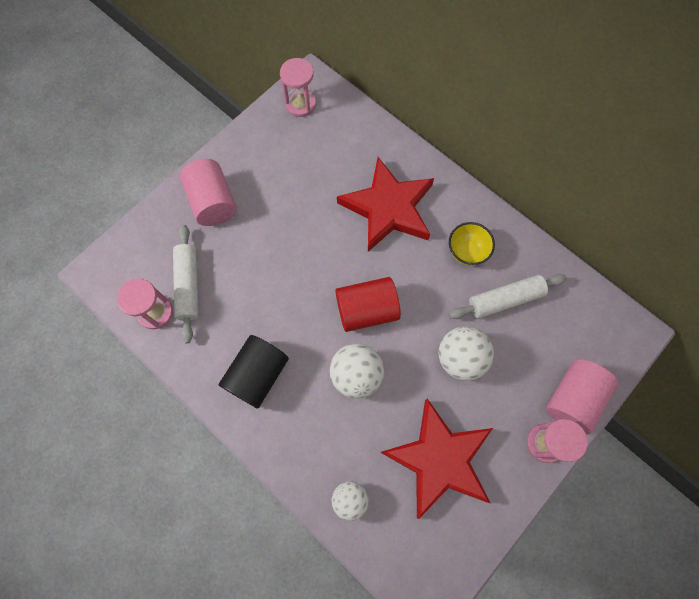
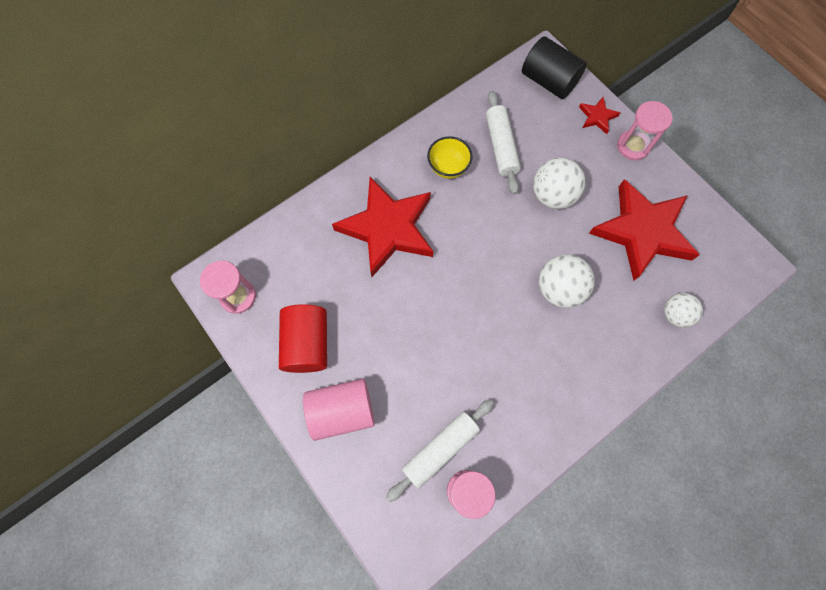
camera: 80 degrees left, 0 degrees up
white rolling pin [173,225,199,343] -> white rolling pin turned 45 degrees counterclockwise [386,400,494,502]
black cylinder [219,335,289,408] -> black cylinder moved to [522,36,587,99]
red cylinder [335,277,401,332] -> red cylinder moved to [279,304,327,373]
pink cylinder [546,359,618,435] -> red star [579,97,620,134]

